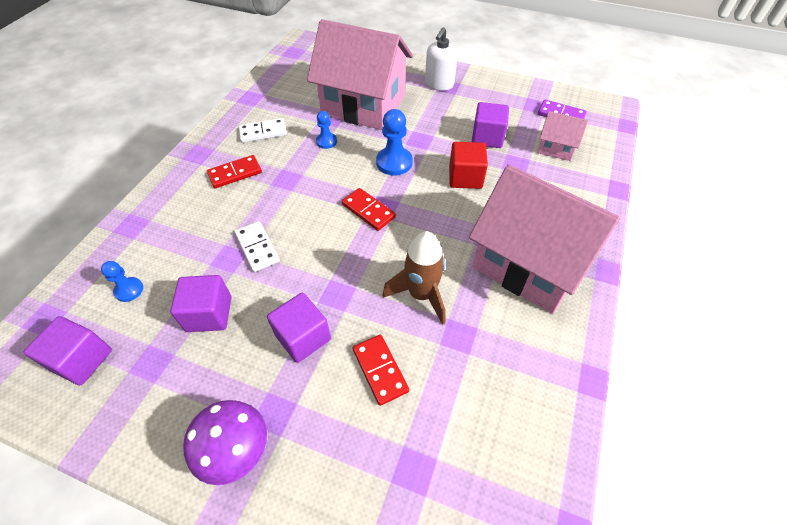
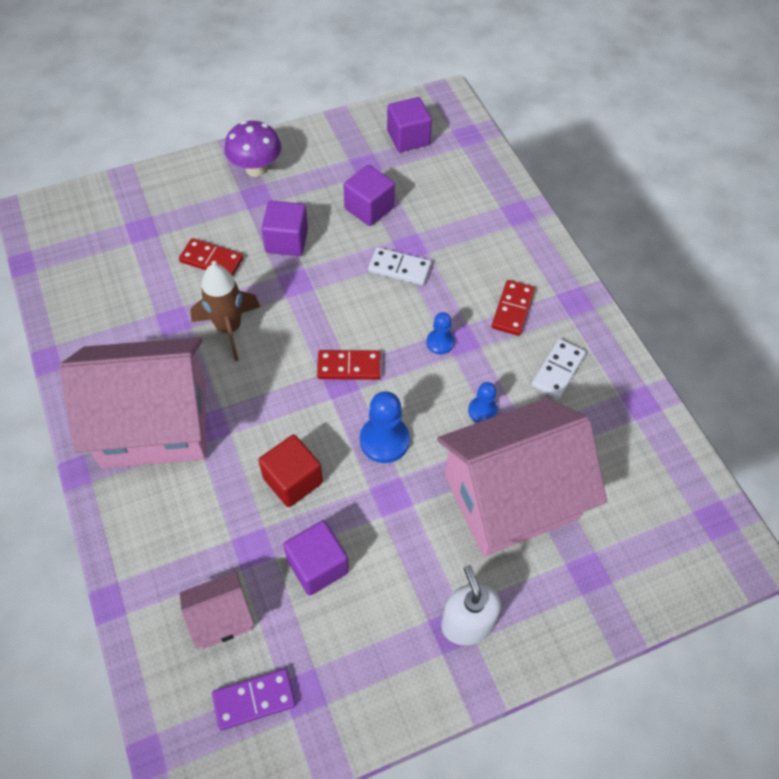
camera: 135 degrees right, 5 degrees up
blue pawn [101,261,143,302] -> blue pawn moved to [426,312,454,354]

